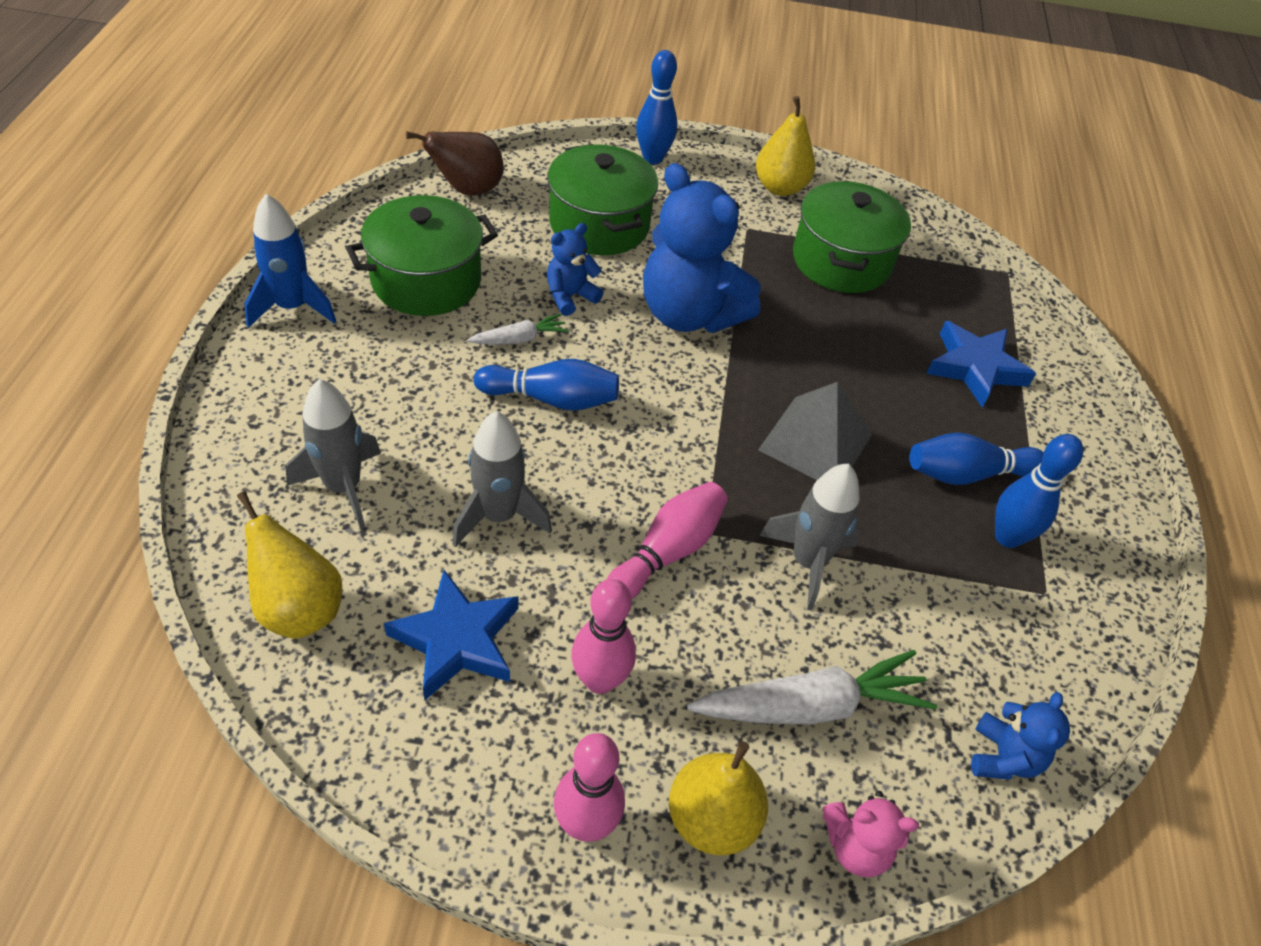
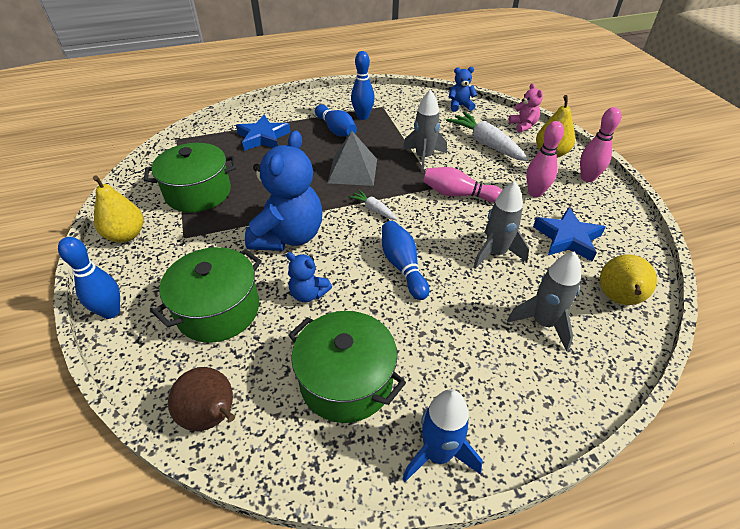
camera: 110 degrees left, 5 degrees down
white carrot [467,313,569,345] -> white carrot moved to [348,189,398,220]

